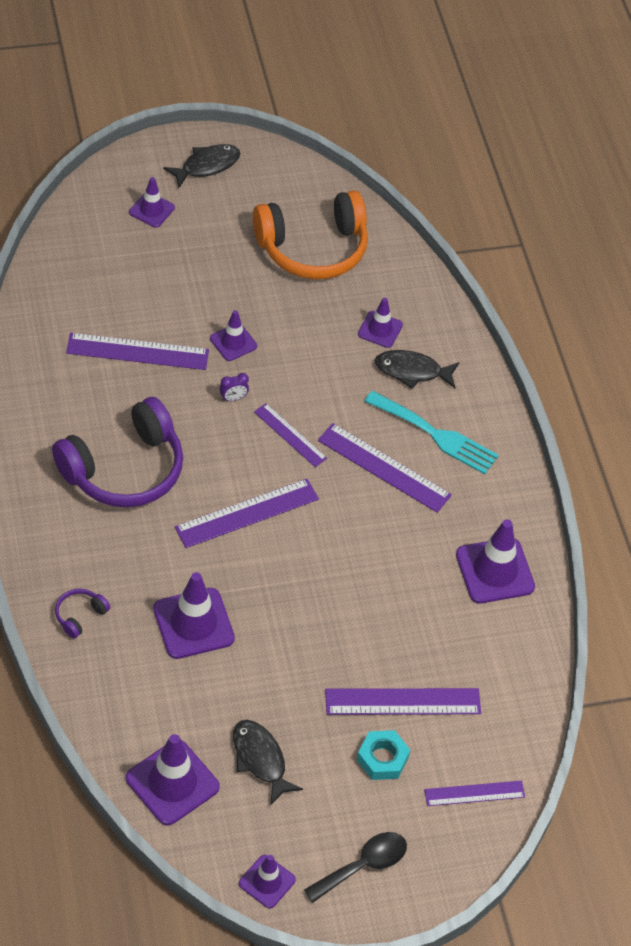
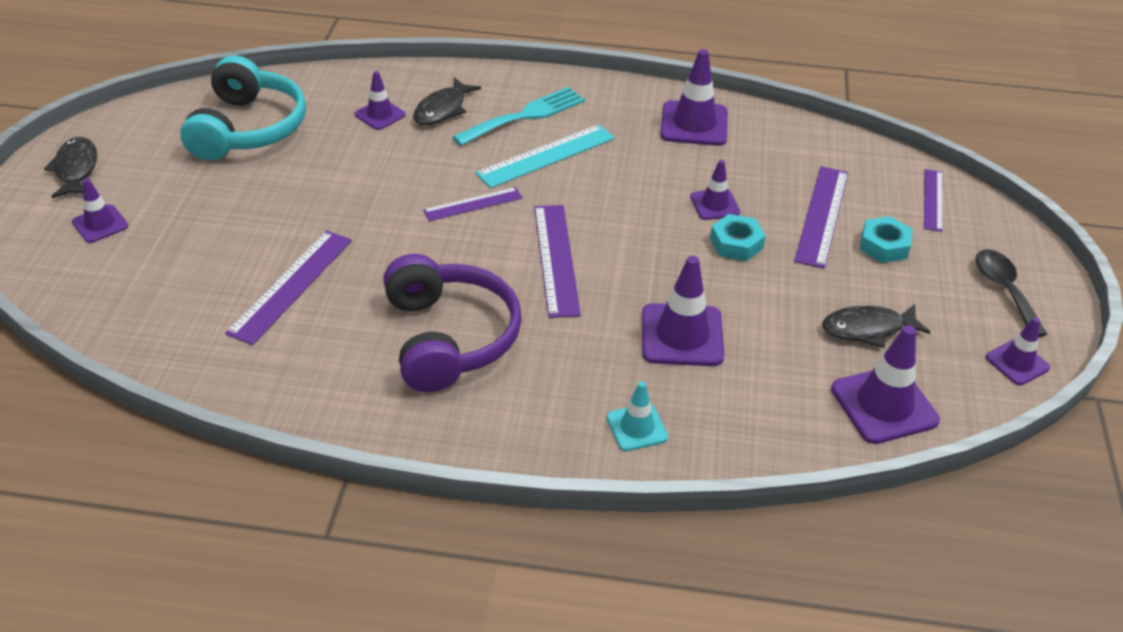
camera: 65 degrees left, 10 degrees down
purple headphones [55,589,110,639] -> turquoise traffic cone [607,381,668,451]
purple traffic cone [210,310,257,361] -> purple traffic cone moved to [690,160,740,220]
purple clock [220,373,249,401] -> none
orange headphones [253,190,368,279] -> turquoise headphones [180,56,306,160]
purple ruler [318,423,452,513] -> turquoise ruler [475,124,615,188]
none -> turquoise nut [710,214,766,261]

